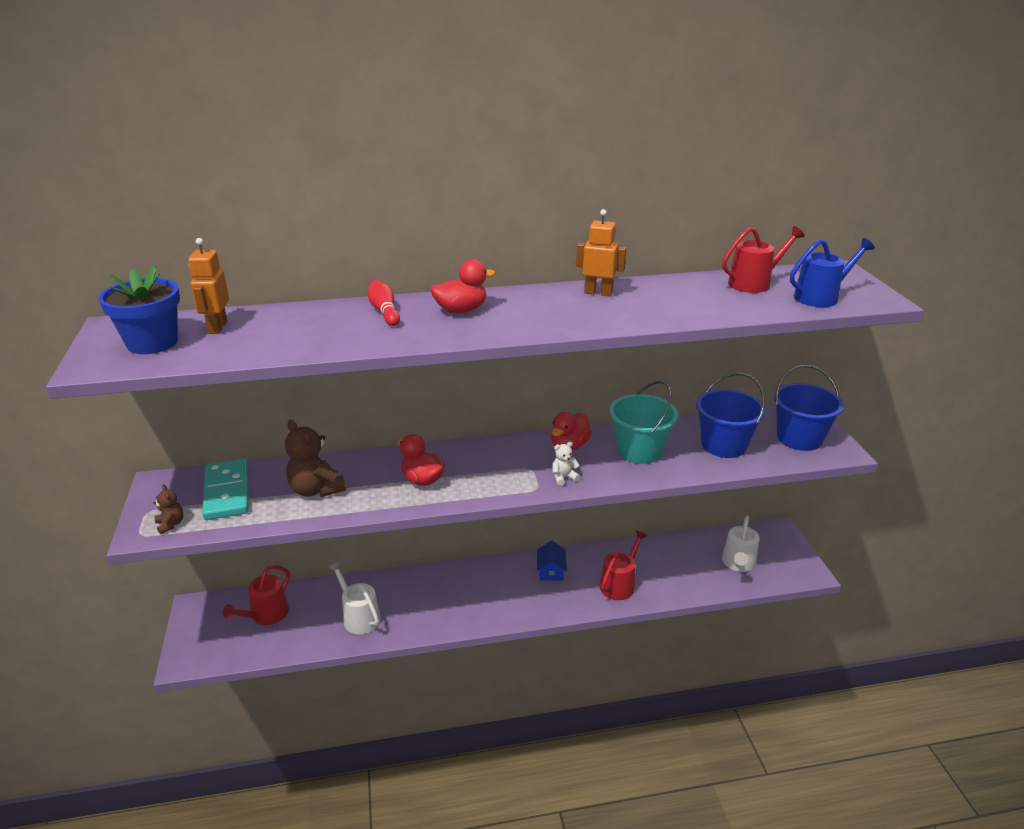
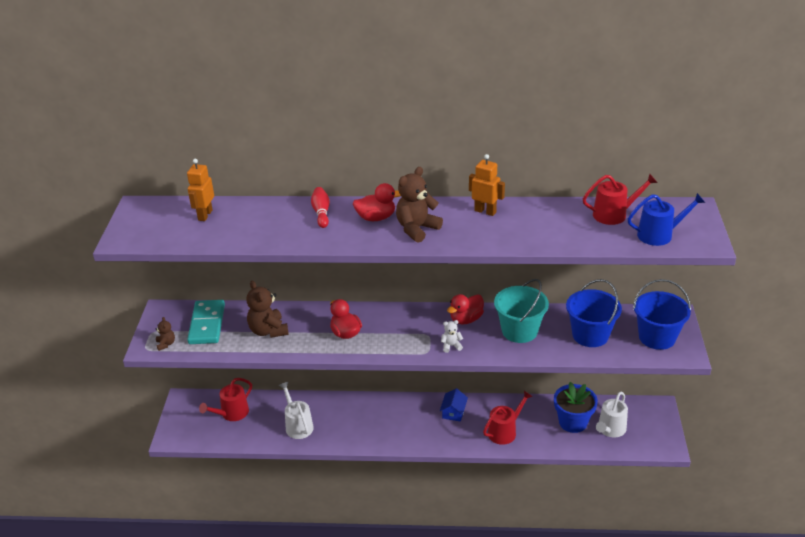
camera: 15 degrees right, 5 degrees up
blue flower pot [98,266,180,354] -> blue flower pot moved to [554,382,598,433]
none -> brown teddy bear [396,167,443,243]

